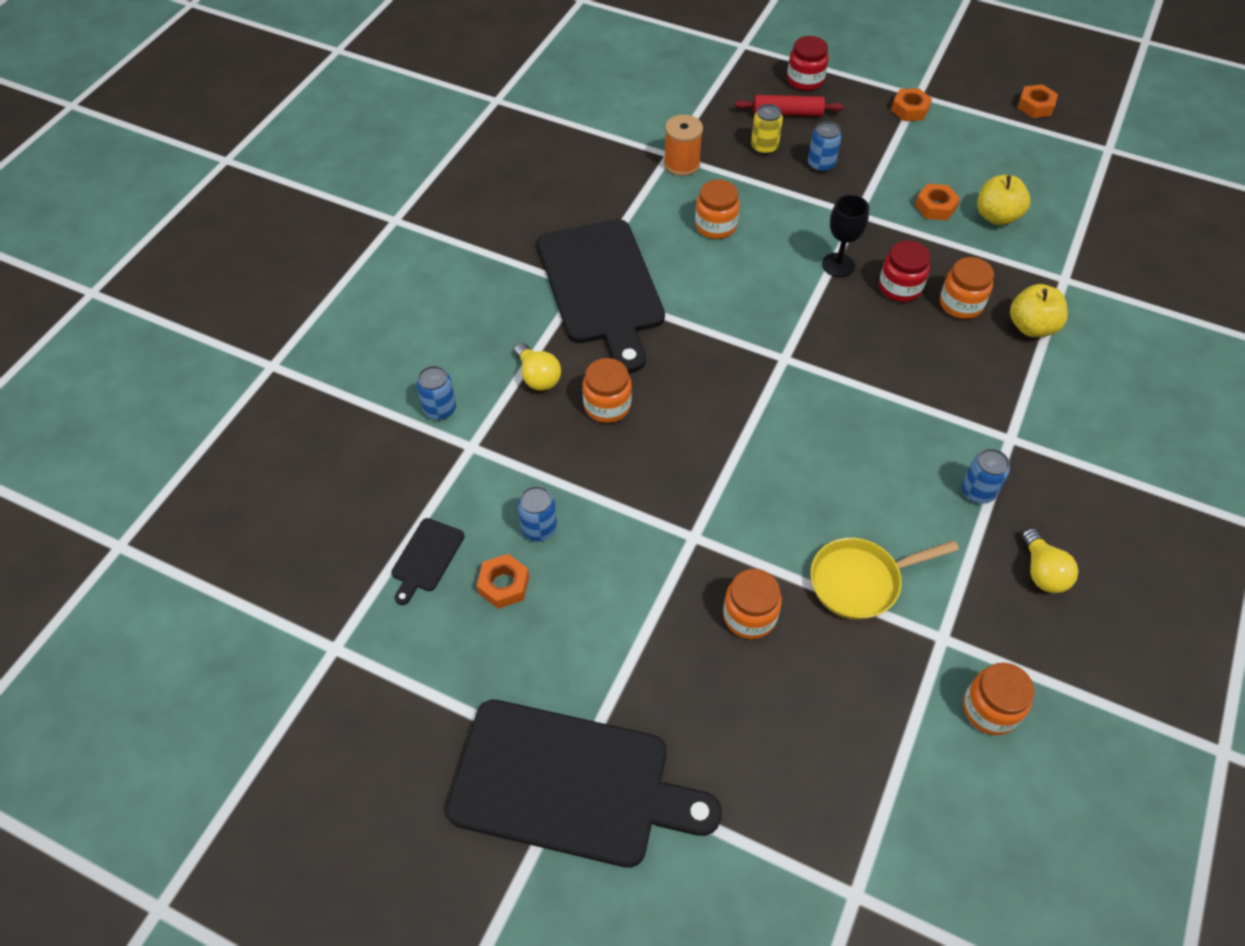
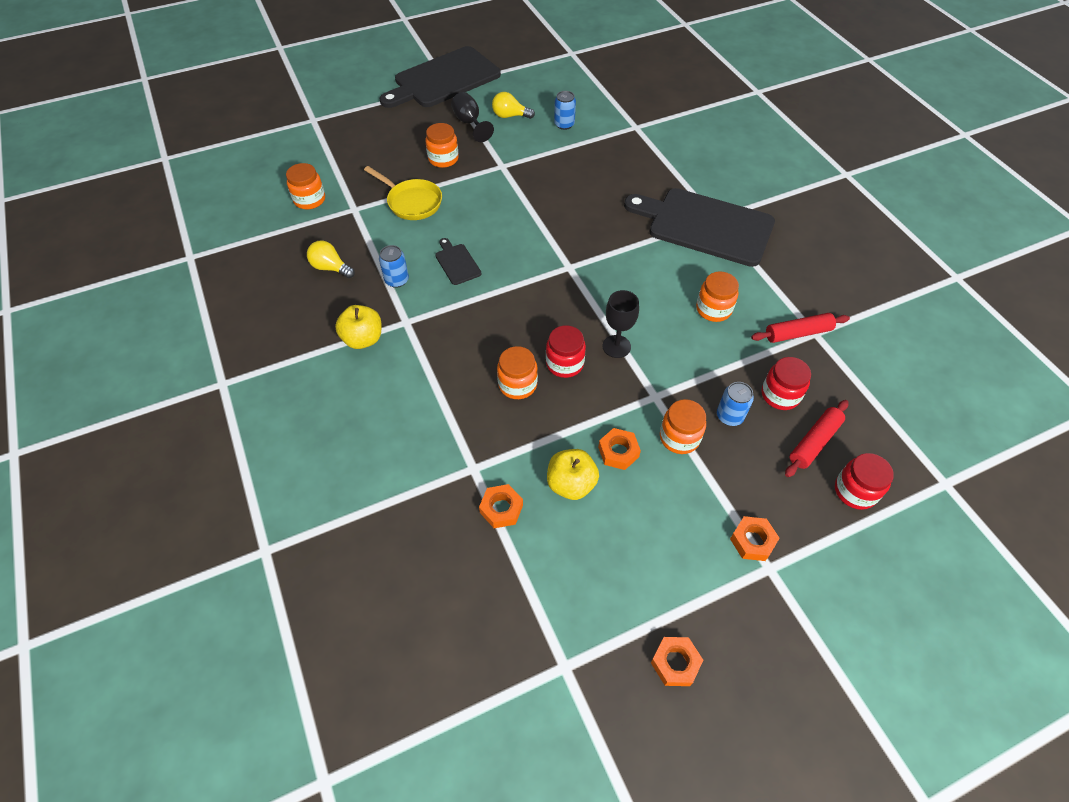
camera: 130 degrees right, 0 degrees up
black cutting board [391,518,465,605] -> black cutting board moved to [435,238,482,285]
blue can [416,366,456,420] -> none
orange nut [477,554,529,609] -> orange nut moved to [479,484,523,528]
yellow light bulb [514,343,561,391] -> yellow light bulb moved to [492,92,535,119]
orange jar [583,358,632,423] -> orange jar moved to [660,399,706,454]
orange spool [664,115,703,176] -> red rolling pin [751,313,850,343]
yellow can [751,104,783,155] -> red jar [762,357,811,410]
yellow pan [810,538,959,620] -> yellow pan turned 105 degrees clockwise [364,166,442,220]
yellow apple [1010,284,1068,337] -> yellow apple moved to [335,305,382,349]
none -> black goblet [451,92,494,142]

